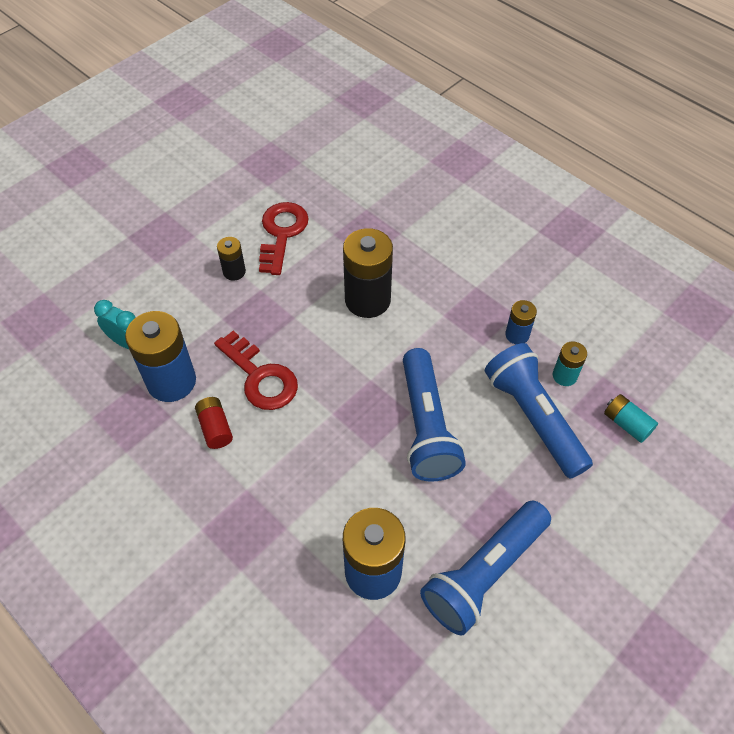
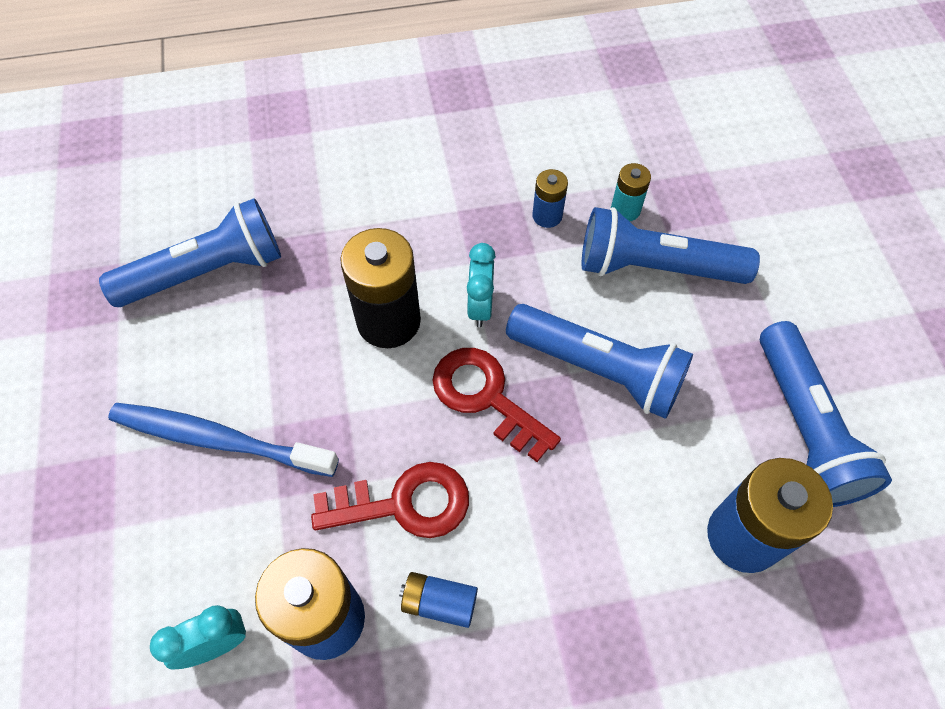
camera: 55 degrees left, 5 degrees up
red battery [195,397,233,449] -> blue battery [399,572,478,628]
black battery [217,237,246,281] -> blue toothbrush [108,403,339,477]
red key [259,202,309,275] -> red key moved to [432,348,561,462]
turquoise battery [604,394,658,443] -> none
none -> blue flashlight [99,198,281,307]
none -> turquoise clock [467,243,496,327]

